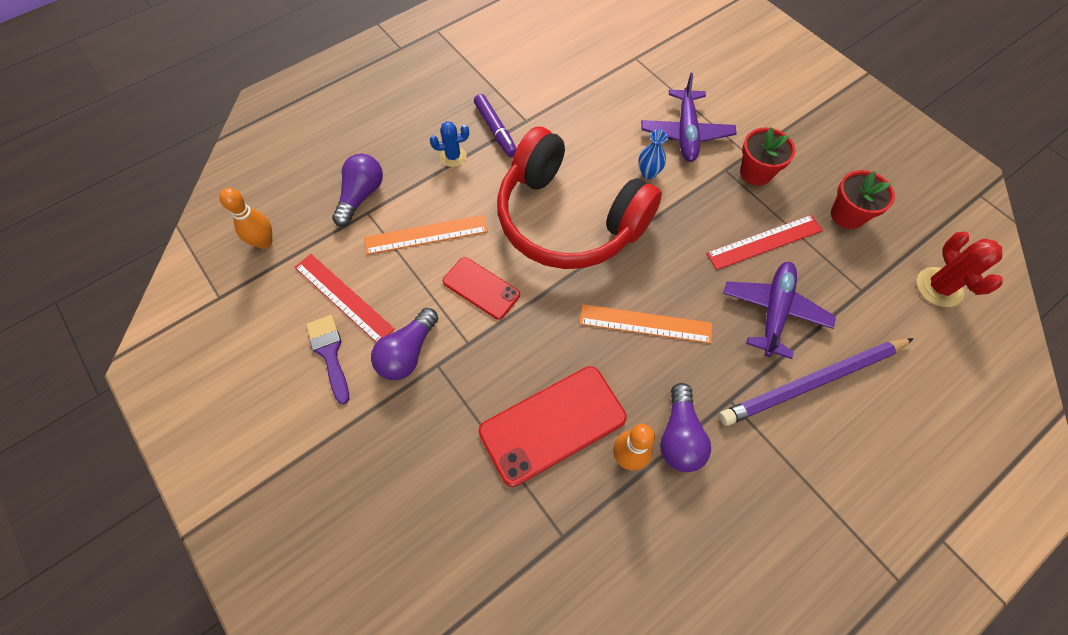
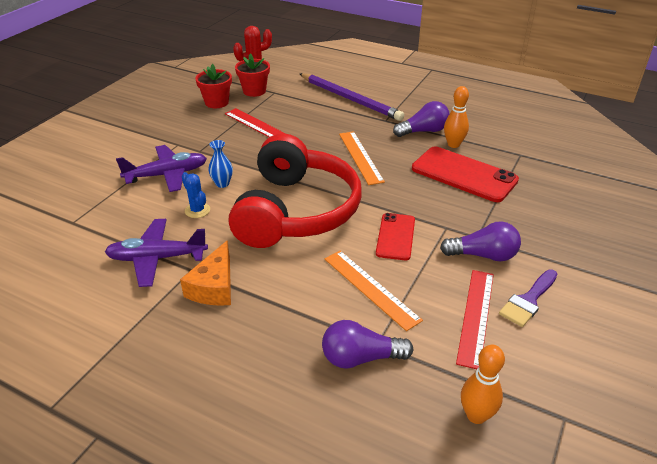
camera: 115 degrees left, 25 degrees down
blue cactus [430,121,469,167] -> blue cactus moved to [182,172,210,218]
purple marker [474,94,517,158] -> orange cheese [180,241,231,306]
purple plane [723,262,836,359] -> purple plane moved to [105,219,208,287]
red flower pot [740,127,796,186] -> red flower pot moved to [235,53,270,97]

